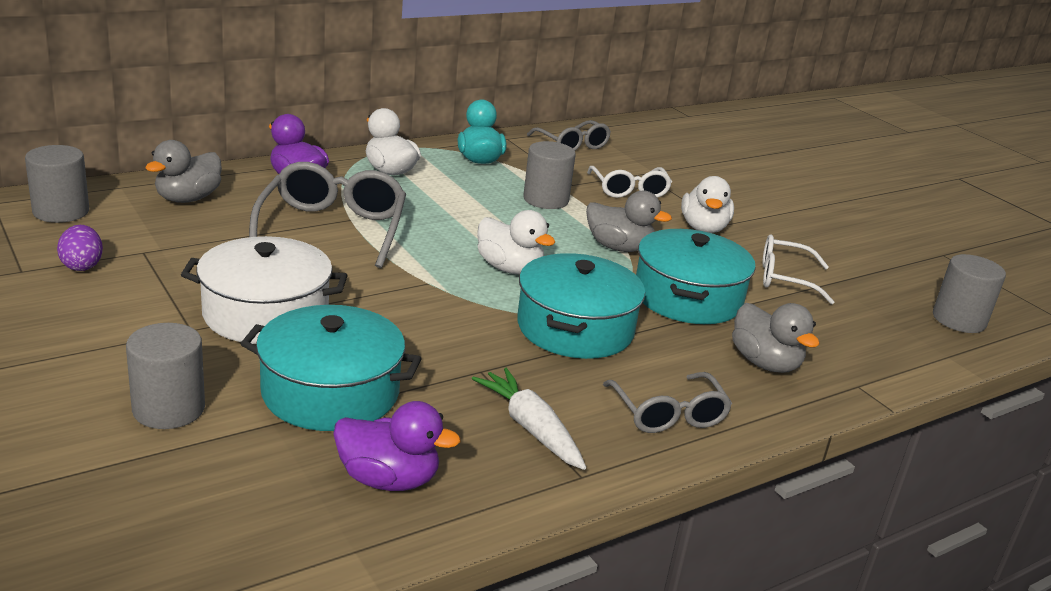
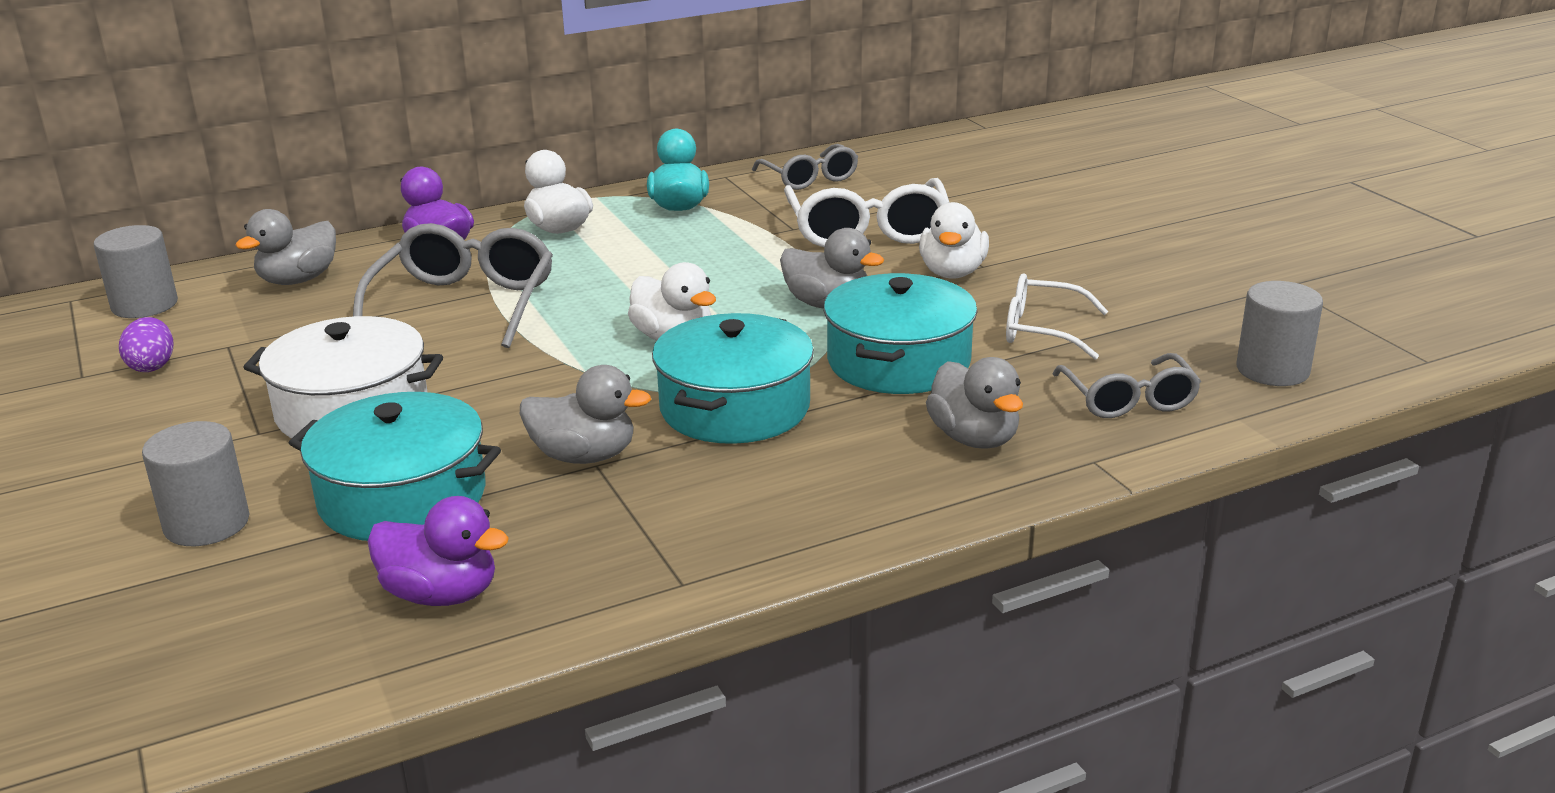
camera: 10 degrees right, 0 degrees up
white carrot [472,368,586,470] -> none
grey cylinder [523,141,576,209] -> none
white glasses [587,166,672,198] -> white glasses [784,178,950,247], size x1.60
grey glasses [603,372,732,433] -> grey glasses moved to [1052,353,1201,418]
none -> grey duck [520,365,651,464]

